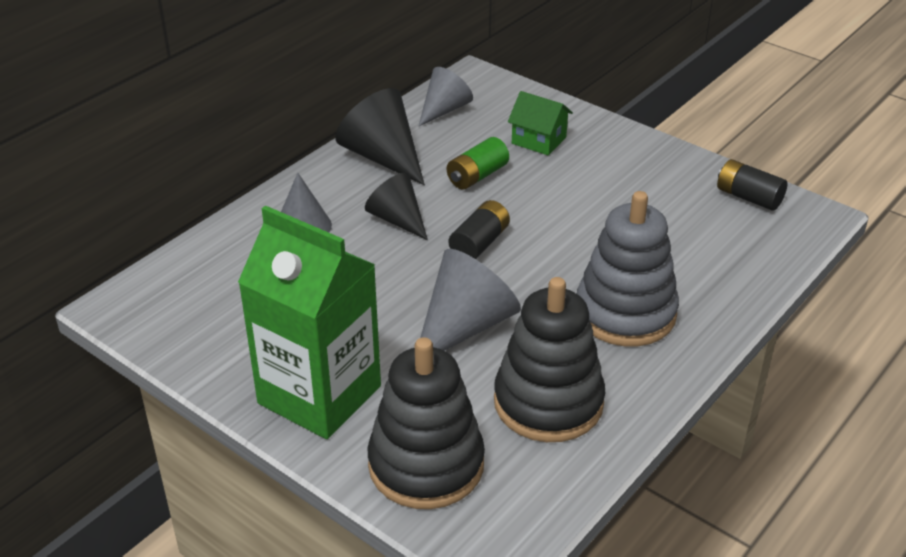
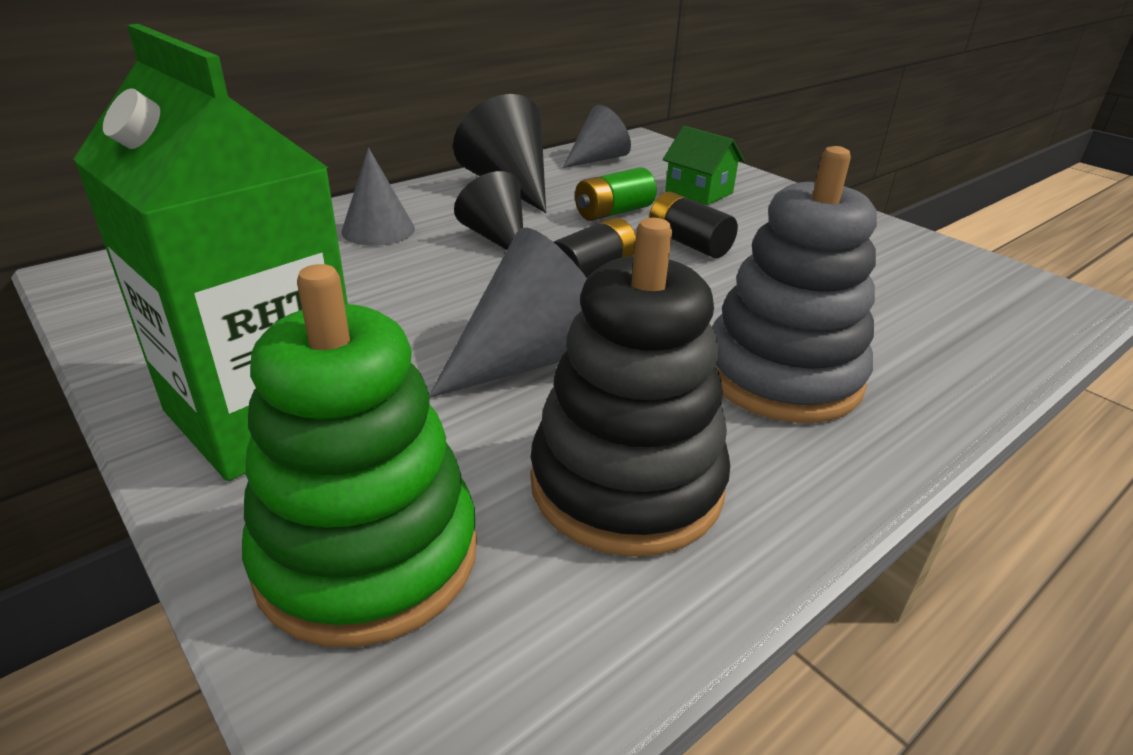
camera: 10 degrees right, 5 degrees down
black stacking toy [367,337,485,509] -> green stacking toy [242,264,477,647]
black battery [717,159,788,211] -> black battery moved to [649,192,738,258]

